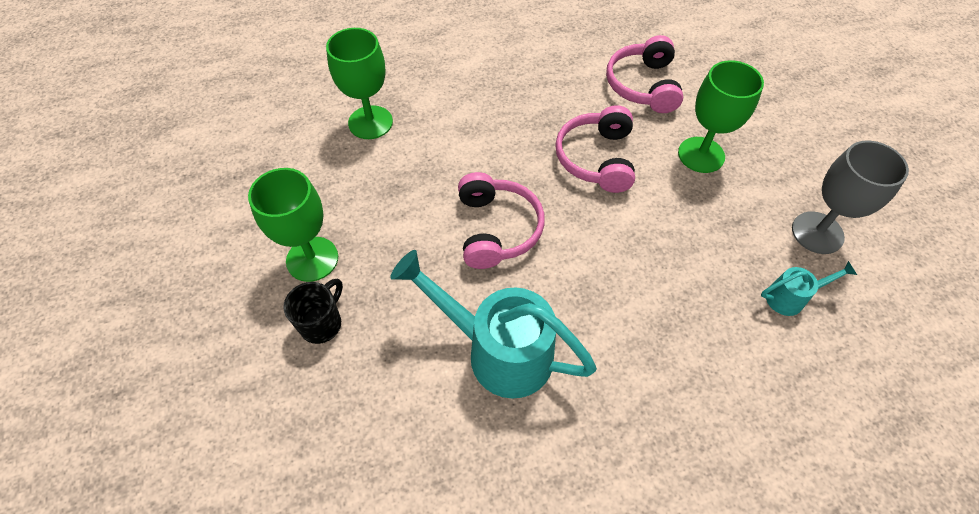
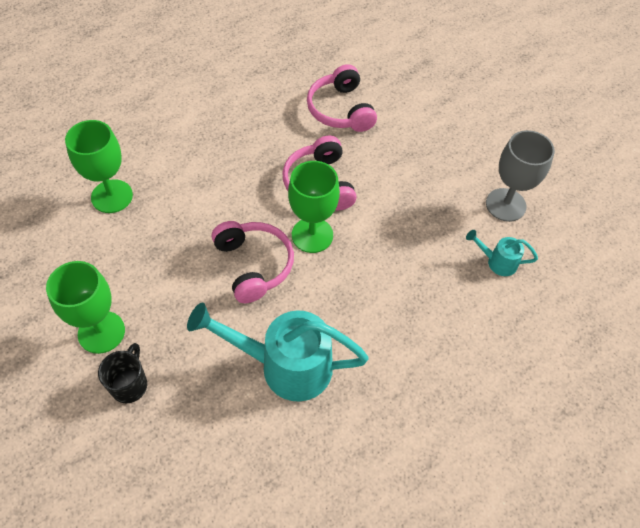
camera: 20 degrees left, 0 degrees up
green goblet [678,60,764,173] -> green goblet moved to [288,161,340,253]
turquoise watering can [761,261,857,316] -> turquoise watering can turned 135 degrees counterclockwise [466,230,538,276]

